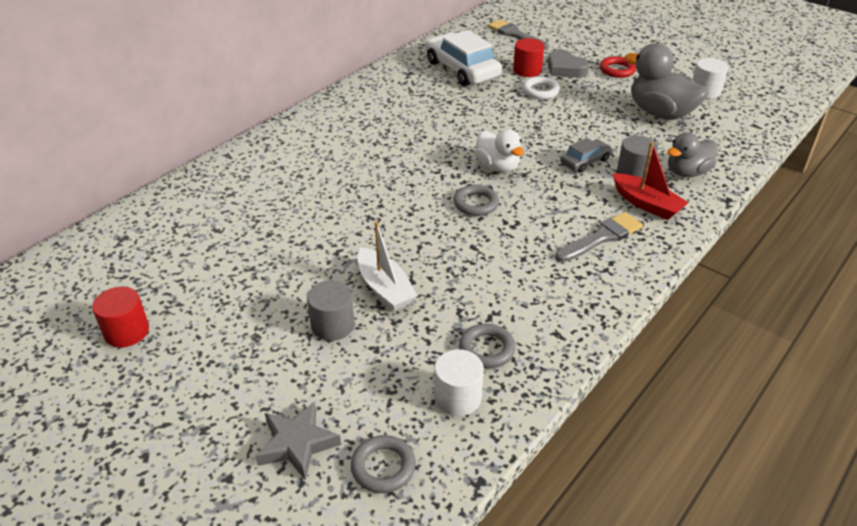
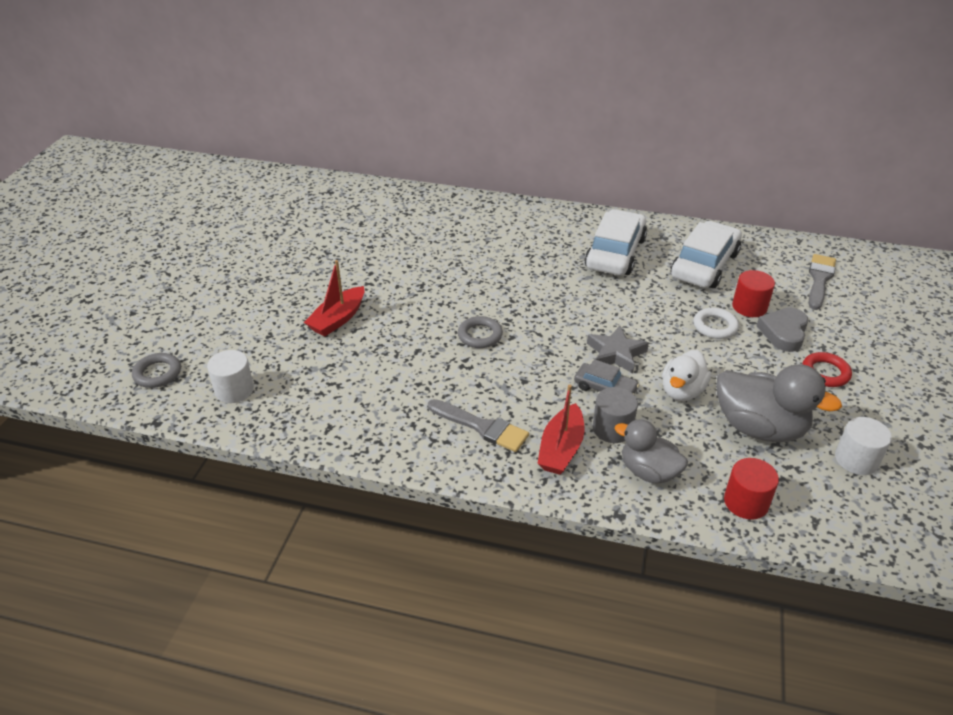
camera: 65 degrees right, 0 degrees up
red cylinder [92,287,149,348] -> red cylinder moved to [724,458,779,520]
grey star [255,401,341,481] -> grey star moved to [587,326,649,373]
grey cylinder [307,280,355,341] -> none
white boat [358,221,417,311] -> red boat [304,260,364,336]
grey ring [459,324,516,368] -> none
white duck [475,129,524,173] -> white duck moved to [662,350,711,401]
grey duck [625,43,709,120] -> grey duck turned 105 degrees clockwise [716,364,842,442]
none -> white car [585,209,647,276]

